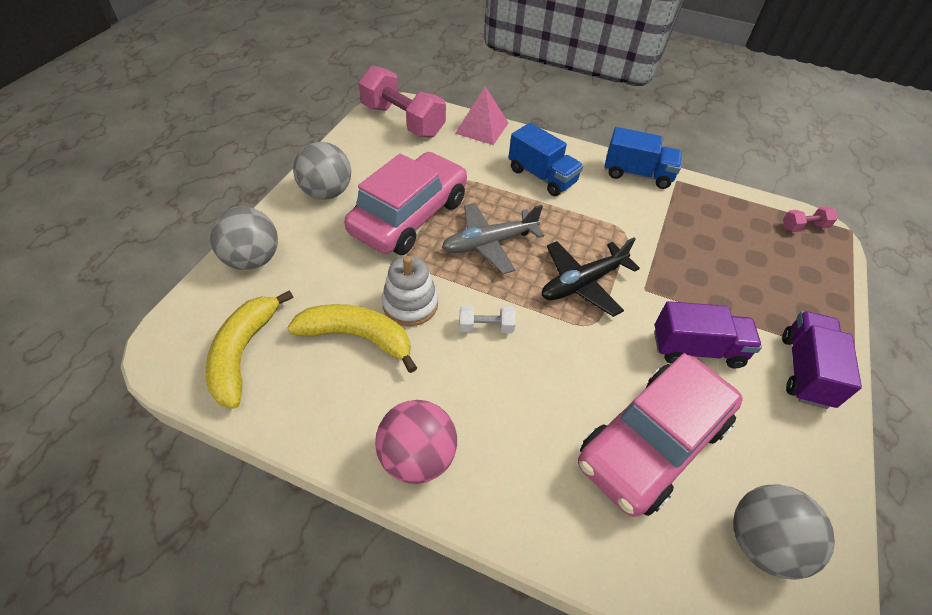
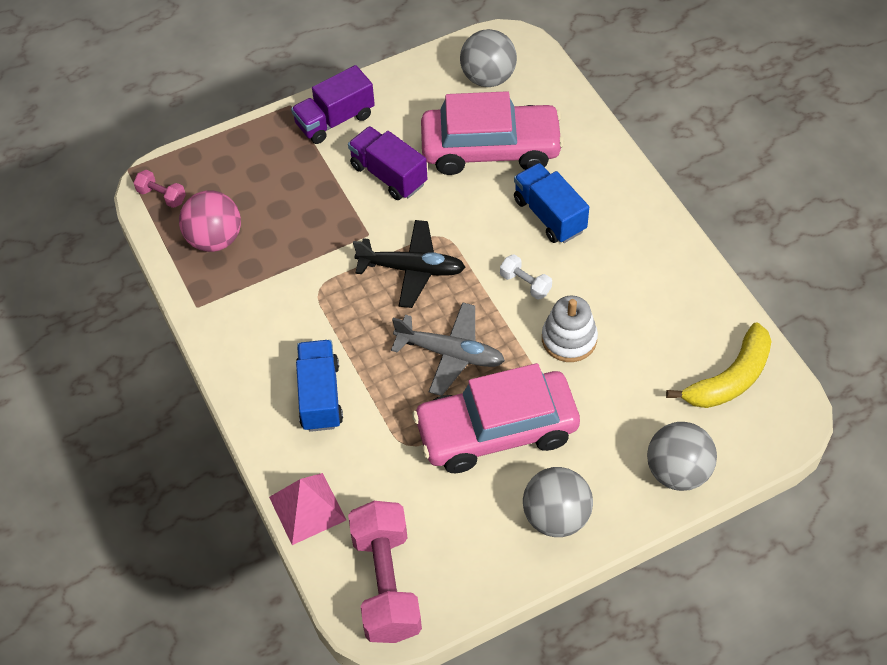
camera: 135 degrees left, 5 degrees up
yellow banana [287,304,417,373] -> none
pink ball [375,400,457,484] -> pink ball moved to [179,190,241,252]
blue truck [605,127,682,189] -> blue truck moved to [514,163,589,243]

